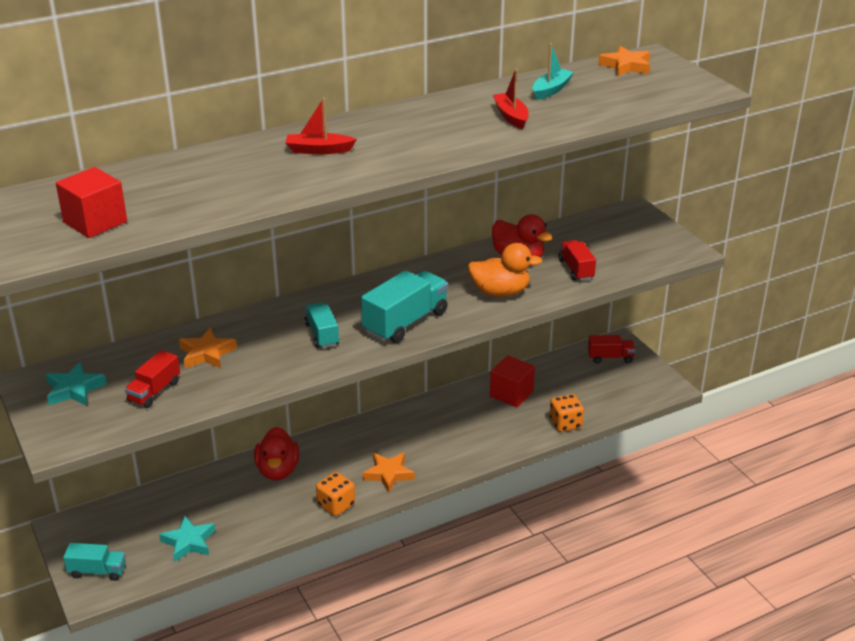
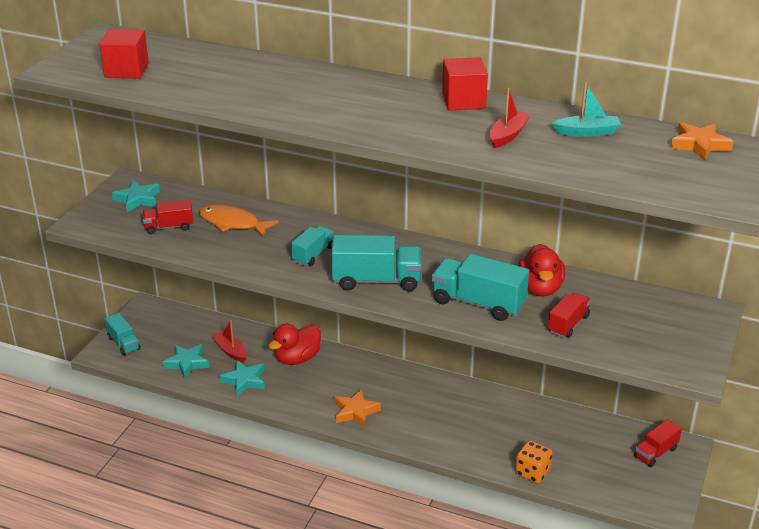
camera: 50 degrees right, 0 degrees up
orange star [179,328,237,368] -> orange fish [199,204,279,237]
red boat [286,98,357,154] -> red boat moved to [212,320,247,363]
orange dice [316,472,355,516] -> none
orange duck [468,243,543,297] -> turquoise truck [432,254,529,321]
red cube [490,355,535,408] -> red cube moved to [442,57,488,110]
red truck [588,335,635,363] -> red truck turned 90 degrees clockwise [634,419,682,467]
none -> turquoise star [219,360,265,396]

